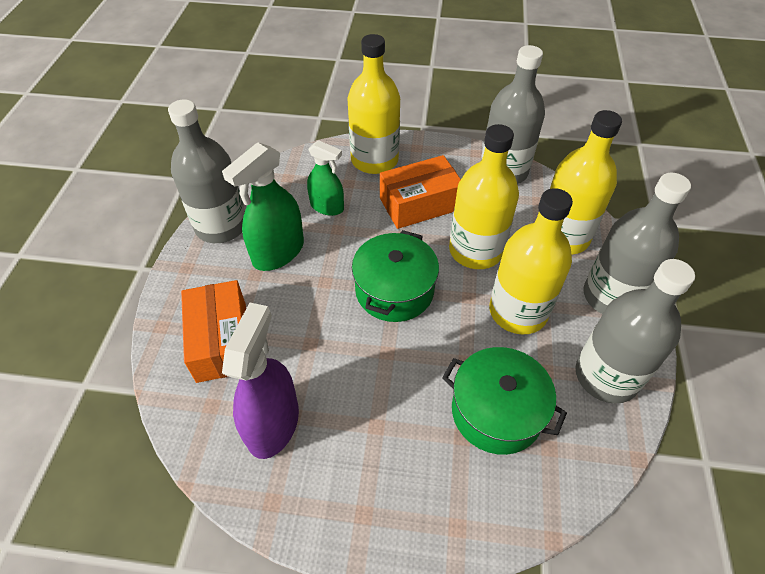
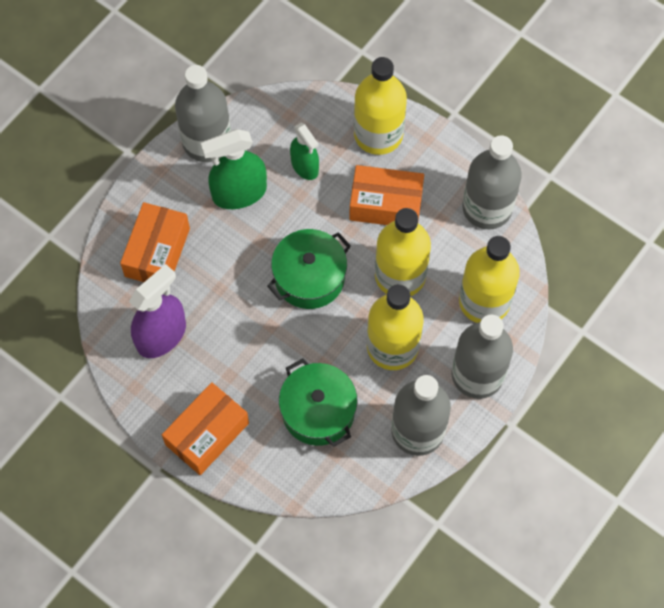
camera: 30 degrees right, 15 degrees up
none -> orange box [162,382,249,475]

